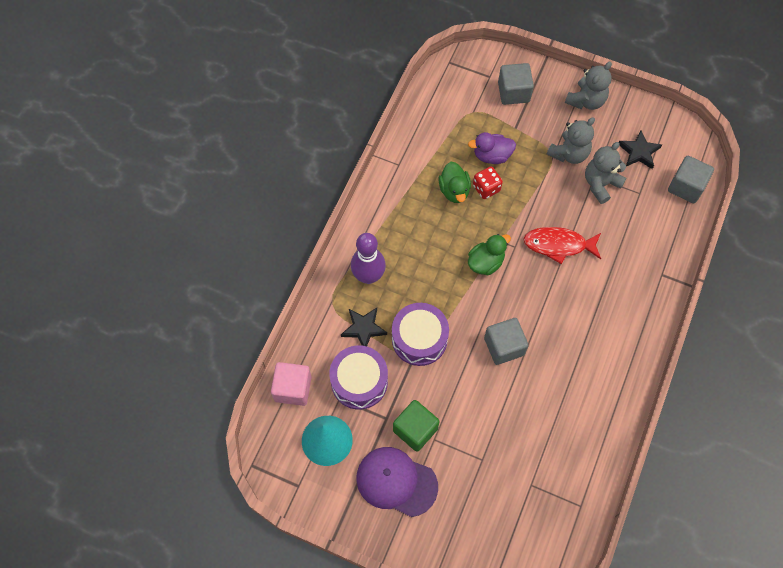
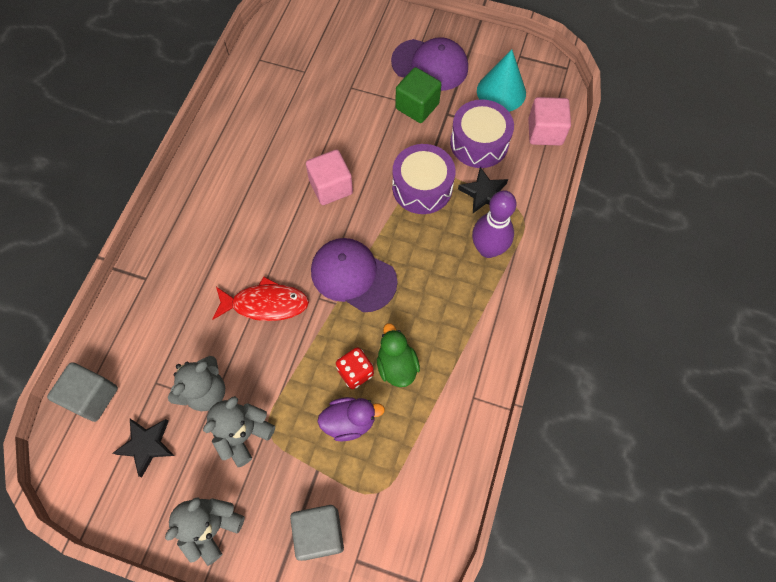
camera: 175 degrees right, 0 degrees up
green duck [468,234,511,275] -> purple cap [311,238,397,312]
grey cube [484,318,529,365] -> pink cube [306,150,353,205]

